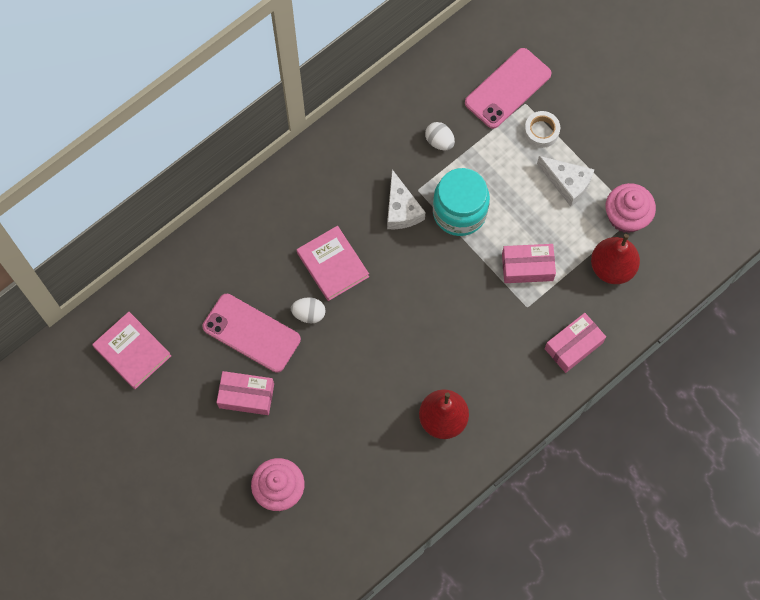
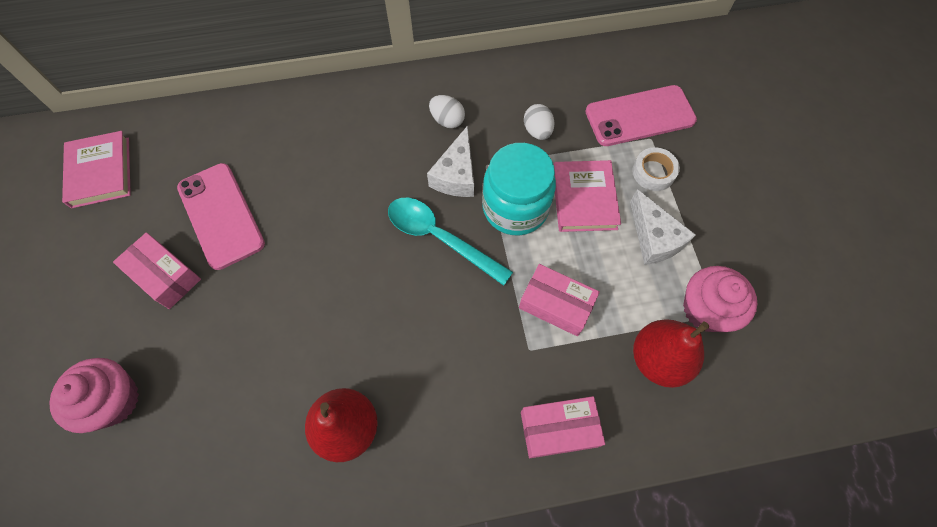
camera: 30 degrees right, 5 degrees down
white egg [291,297,325,323] -> white egg moved to [429,95,465,128]
pink book [297,226,369,301] -> pink book moved to [553,160,621,232]
none -> turquoise spoon [388,198,513,286]

